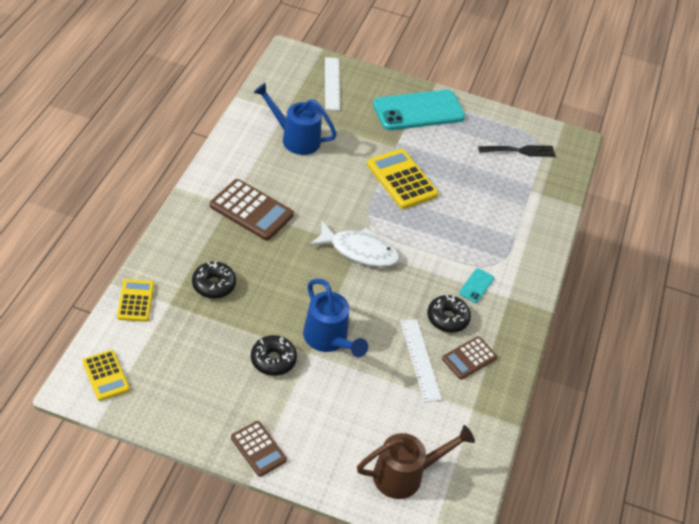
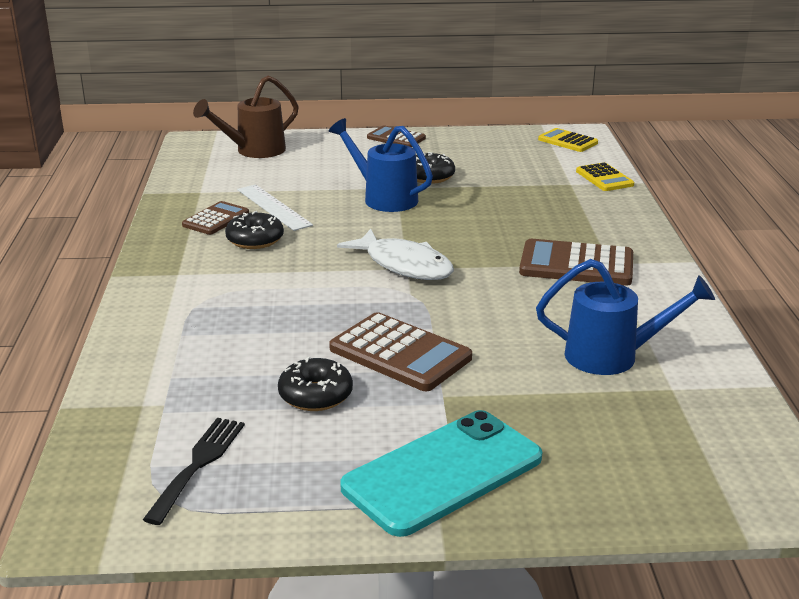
camera: 165 degrees right, 20 degrees down
black donut [192,261,236,299] -> black donut moved to [278,356,353,411]
white fish [309,221,400,267] -> white fish turned 135 degrees counterclockwise [337,229,454,280]
white ruler [325,57,340,111] -> none
yellow calculator [367,149,439,209] -> brown calculator [329,312,472,391]
turquoise phone [459,268,494,303] -> none
black fork [478,145,556,157] -> black fork turned 135 degrees clockwise [143,418,245,525]

